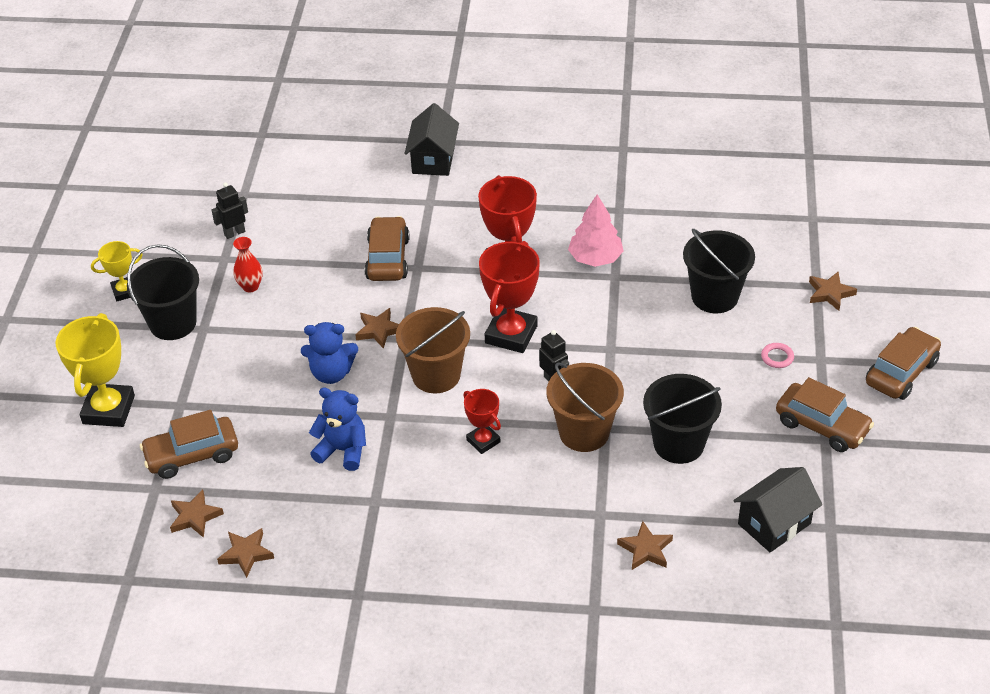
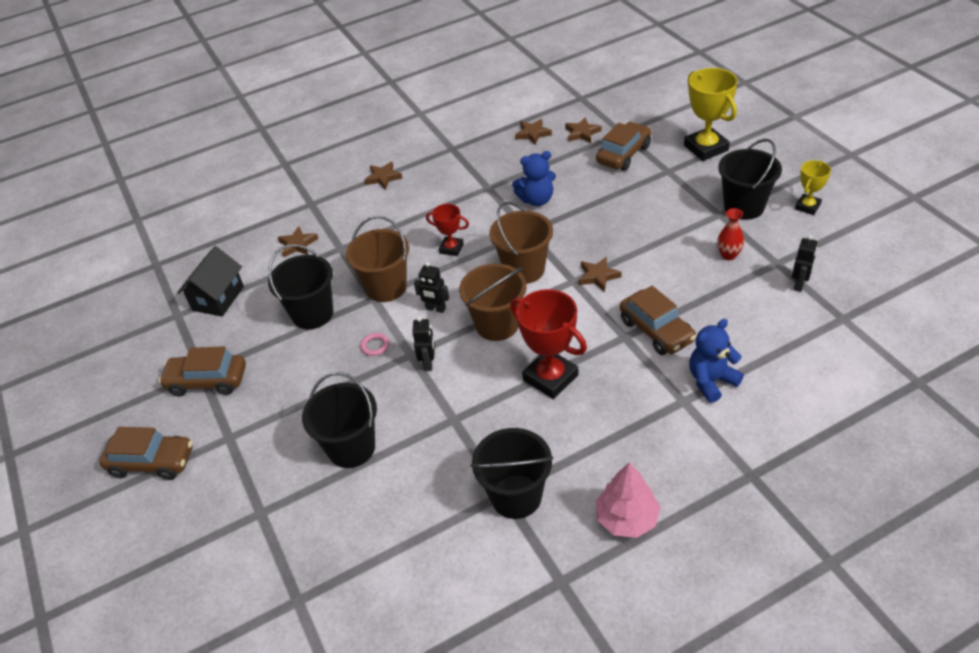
camera: 150 degrees right, 0 degrees up
blue teddy bear [301,322,358,384] -> blue teddy bear moved to [689,319,744,403]
black house [404,103,459,176] -> none
red trophy [479,241,540,353] -> brown bucket [459,263,527,341]
pink tree [568,194,624,267] -> pink tree moved to [596,462,661,538]
pink ring [761,343,794,368] -> pink ring moved to [360,333,389,356]
brown star [809,272,857,311] -> brown star moved to [364,162,402,189]
brown car [866,327,941,400] -> brown car turned 90 degrees counterclockwise [99,427,193,480]
none -> black robot [412,317,435,371]
none -> black bucket [471,428,554,519]

